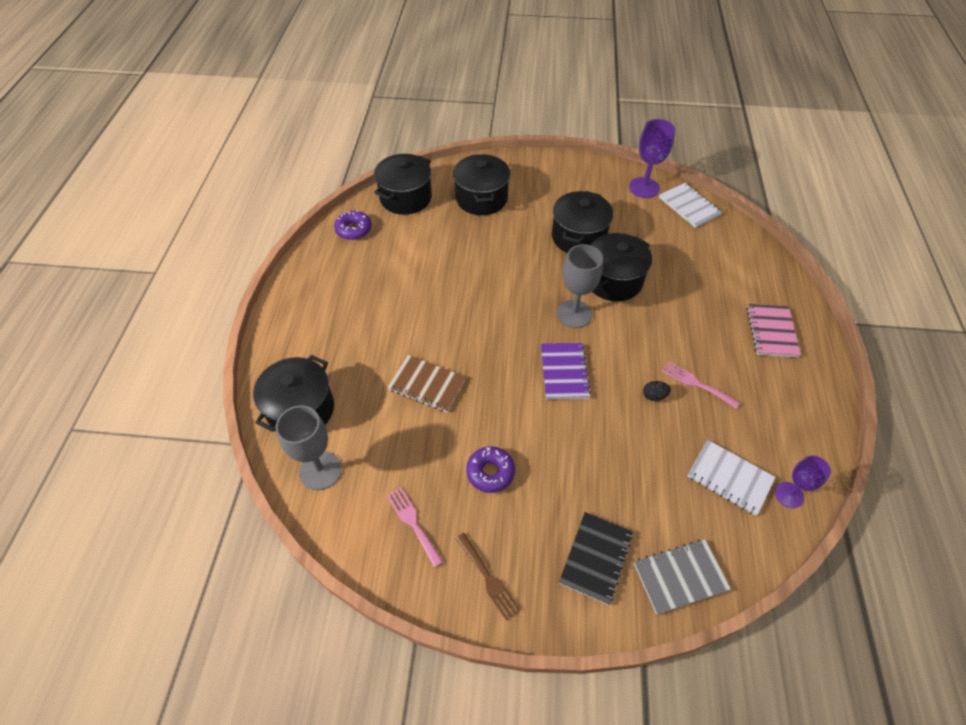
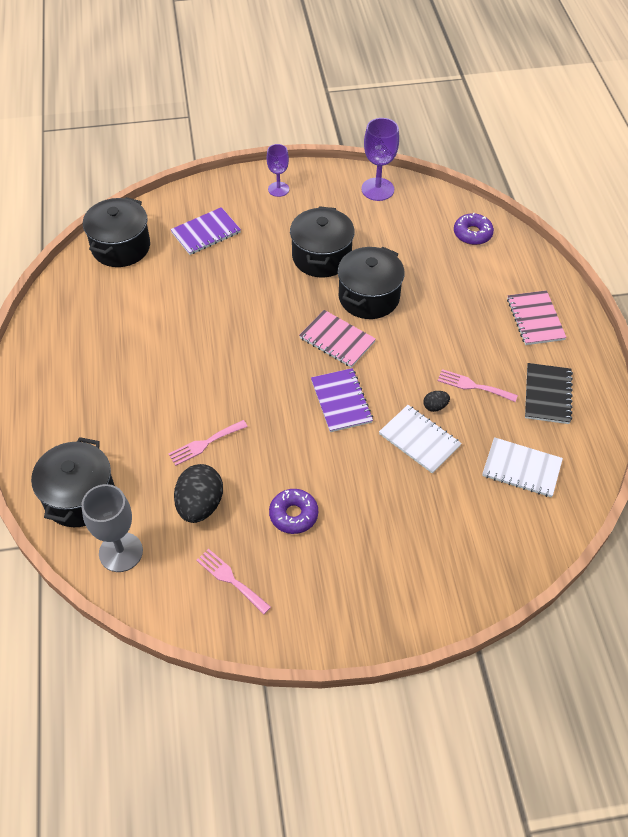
camera: 15 degrees left, 0 degrees up
purple donut [334,211,372,240] -> purple donut moved to [454,213,494,245]
brown notebook [387,355,466,412] -> pink fork [168,420,248,466]
black pot [453,154,510,215] -> purple notebook [170,207,241,255]
brown fork [455,533,521,621] -> none
grey goblet [557,244,603,328] -> pink notebook [299,310,376,368]
black notebook [559,512,633,605] -> black notebook moved to [525,363,573,424]
grey notebook [634,539,731,615] -> none
white notebook [659,183,722,228] -> white notebook moved to [379,405,462,474]
purple goblet [775,455,831,508] -> purple goblet moved to [267,144,289,197]
none -> black egg [174,464,223,523]

